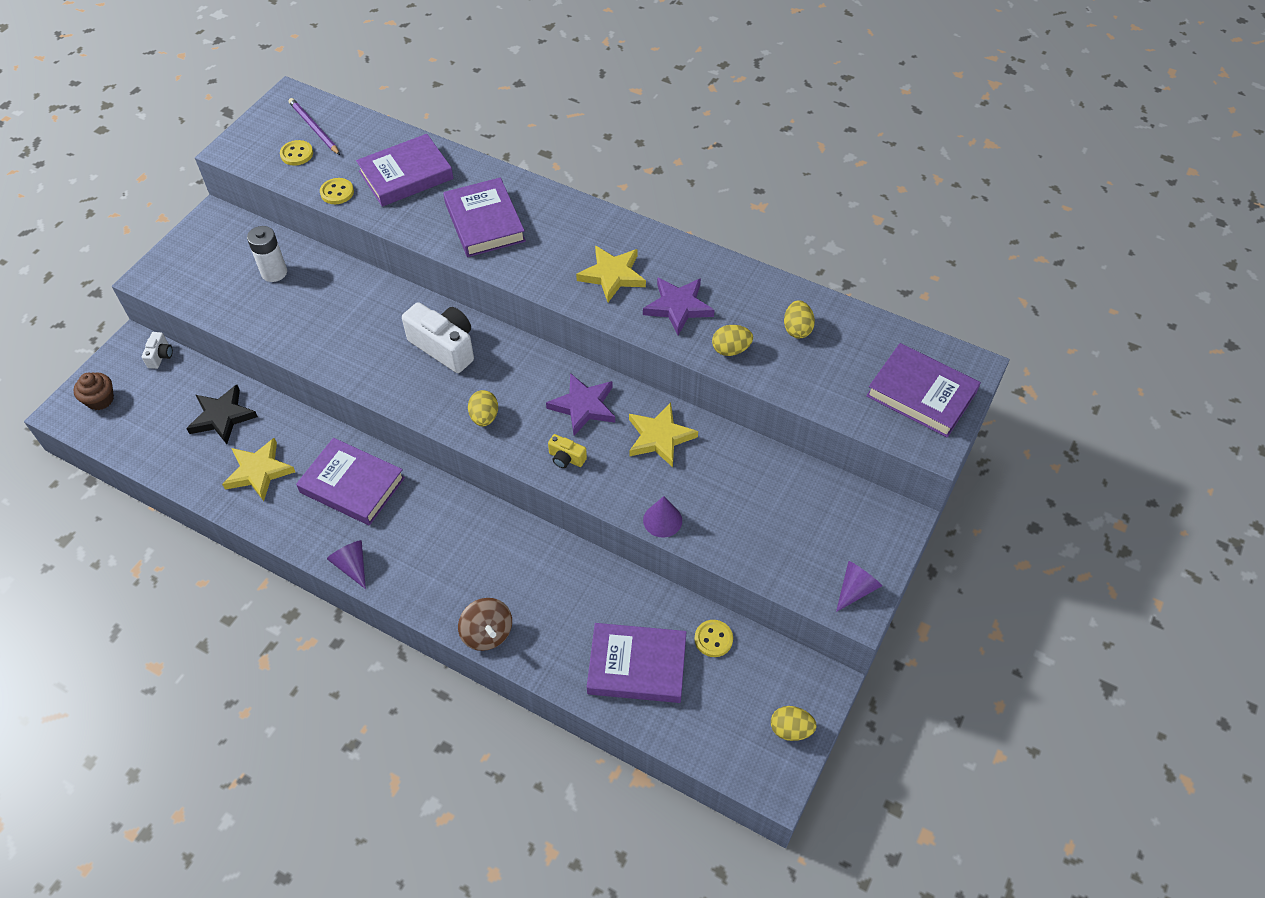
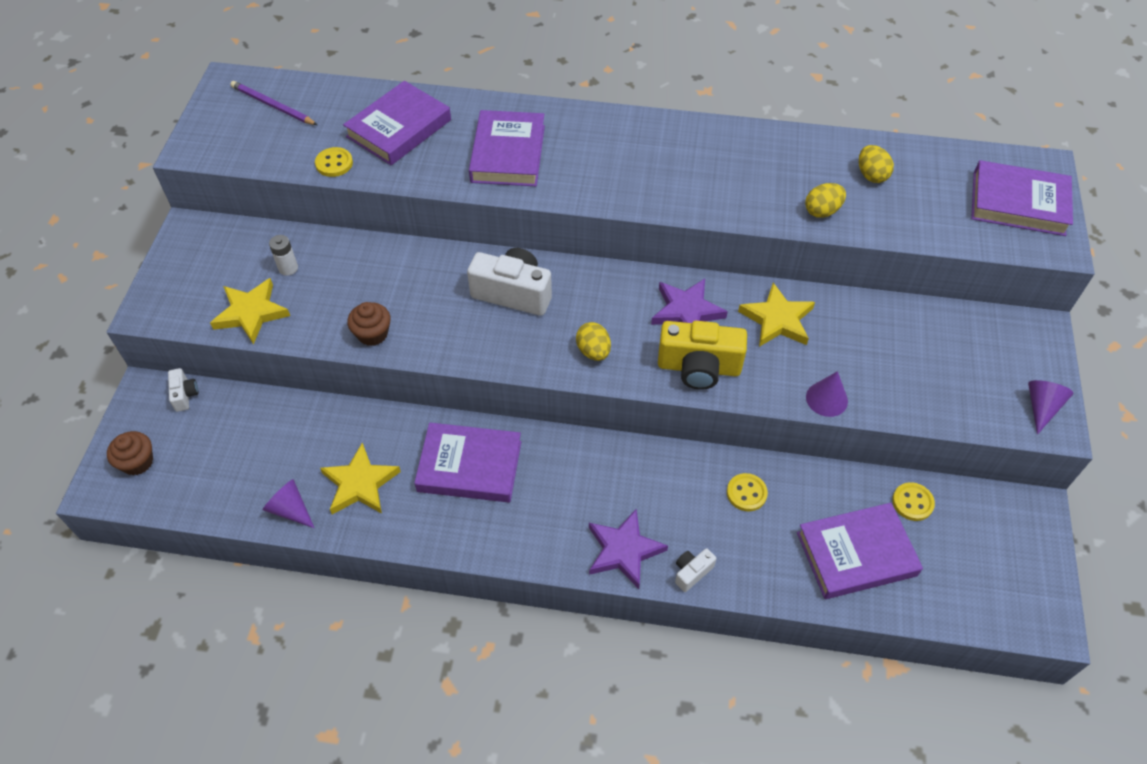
camera: 20 degrees left, 0 degrees up
black star [186,385,258,444] -> none
white battery [247,226,287,282] -> white battery [269,235,298,276], size x0.66
yellow button [280,140,313,166] -> yellow button moved to [727,473,768,511]
purple cone [327,540,366,589] -> purple cone moved to [263,479,314,528]
purple book [443,178,526,257] -> purple book turned 45 degrees clockwise [469,110,545,186]
brown spinning top [458,598,512,651] -> white camera [675,548,717,592]
yellow camera [548,434,587,468] -> yellow camera [658,321,747,390], size x2.05
yellow star [576,246,646,302] -> yellow star moved to [210,278,290,344]
purple star [643,277,715,335] -> purple star moved to [589,509,668,589]
yellow egg [771,706,817,741] -> none
none -> brown cupcake [347,302,391,346]

